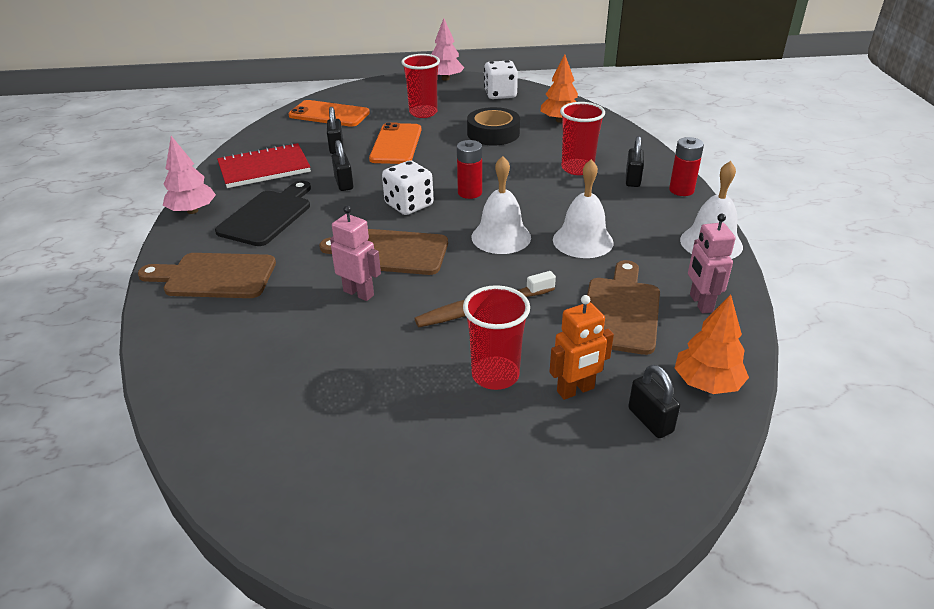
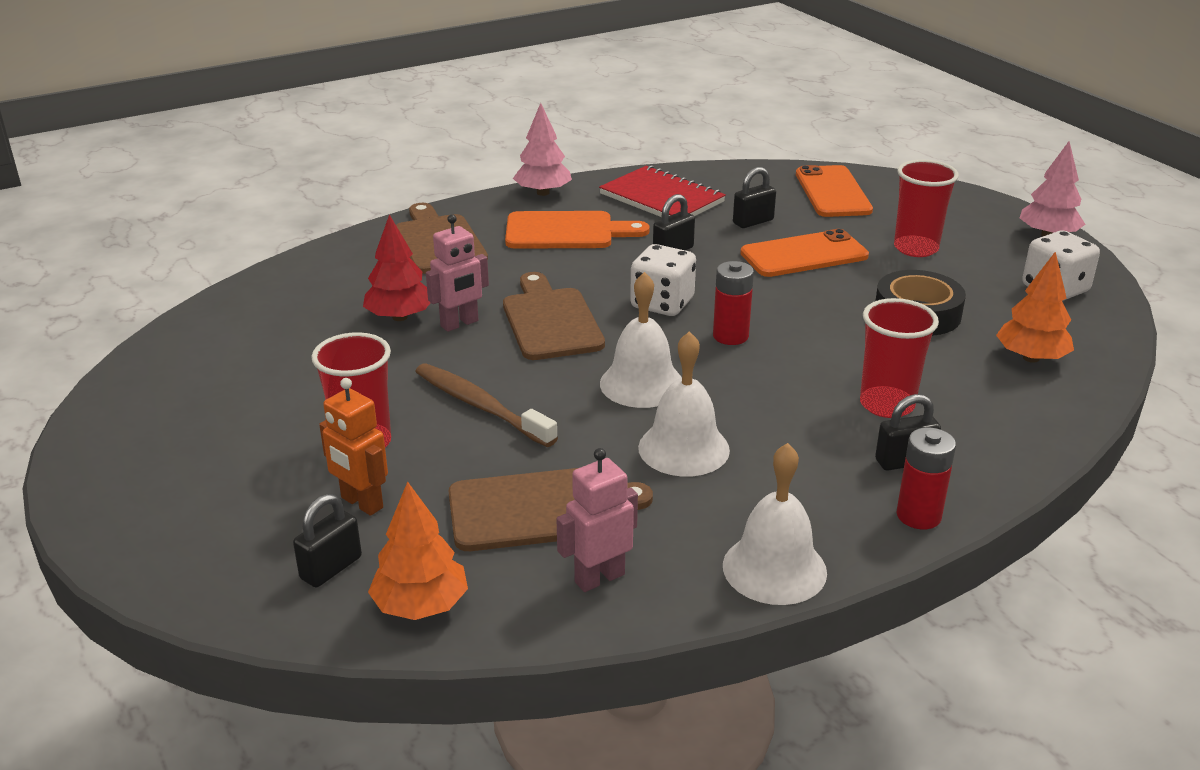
camera: 65 degrees right, 5 degrees down
black cutting board [215,180,311,246] -> orange cutting board [505,211,650,249]
pink robot [330,205,381,301] -> pink robot turned 45 degrees clockwise [426,214,489,332]
none -> red tree [363,214,430,321]

